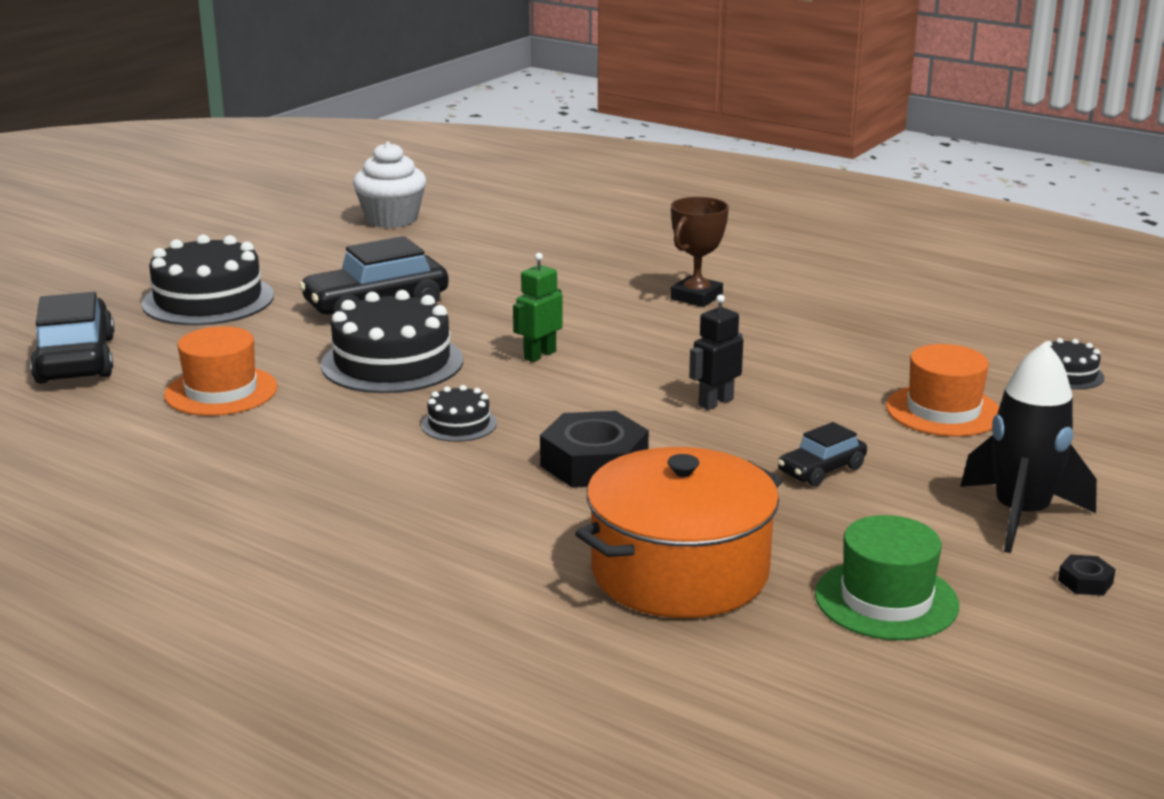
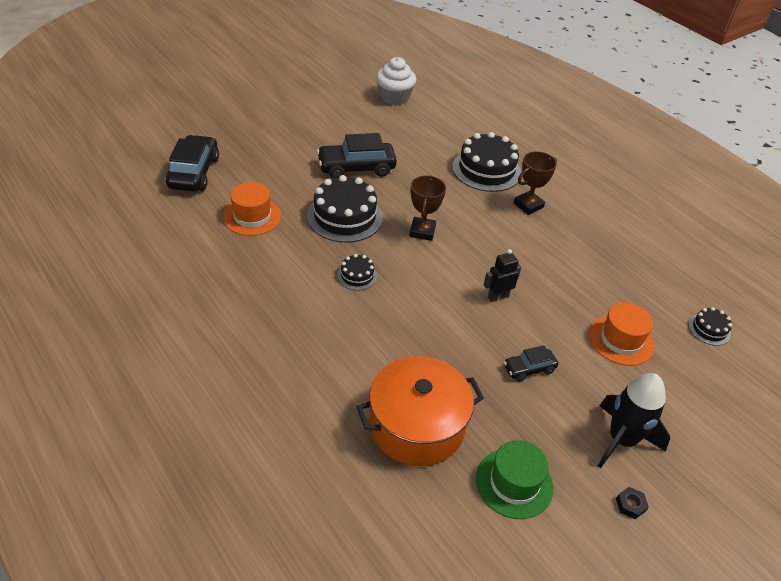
camera: 15 degrees right, 20 degrees up
black cake [142,234,274,325] -> black cake moved to [452,132,521,192]
green robot [513,253,563,362] -> brown trophy [410,175,446,241]
black nut [540,411,649,488] -> none

